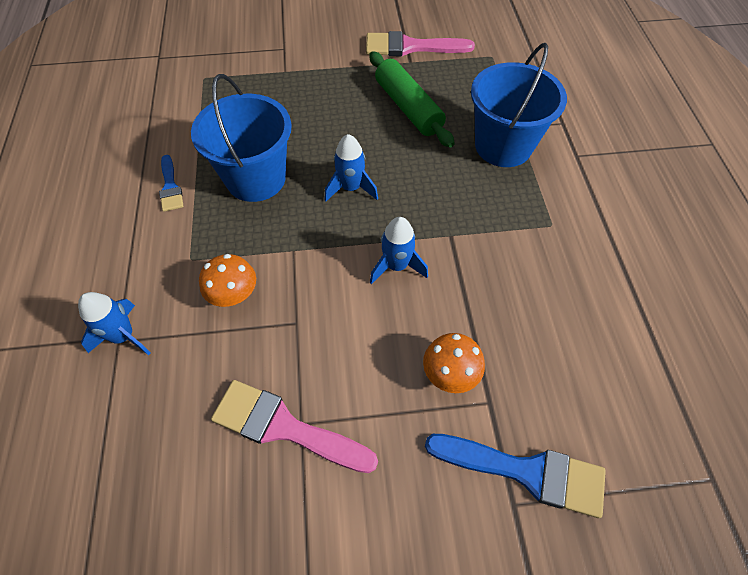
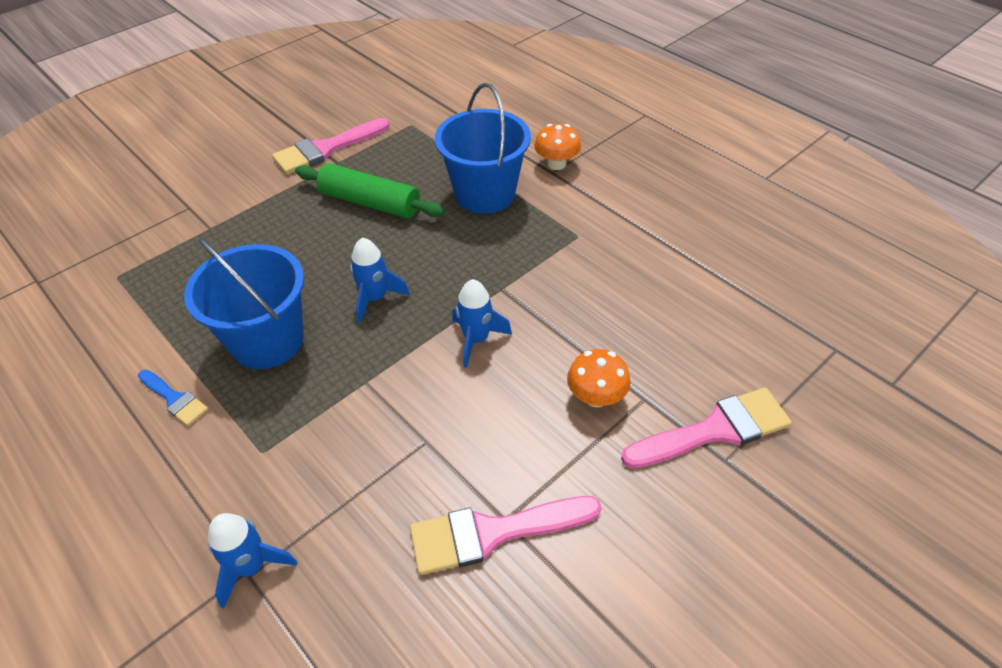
camera: 35 degrees left, 10 degrees down
orange mushroom [199,254,256,307] -> orange mushroom moved to [534,124,581,170]
blue brush [425,434,606,518] -> pink brush [621,388,792,468]

